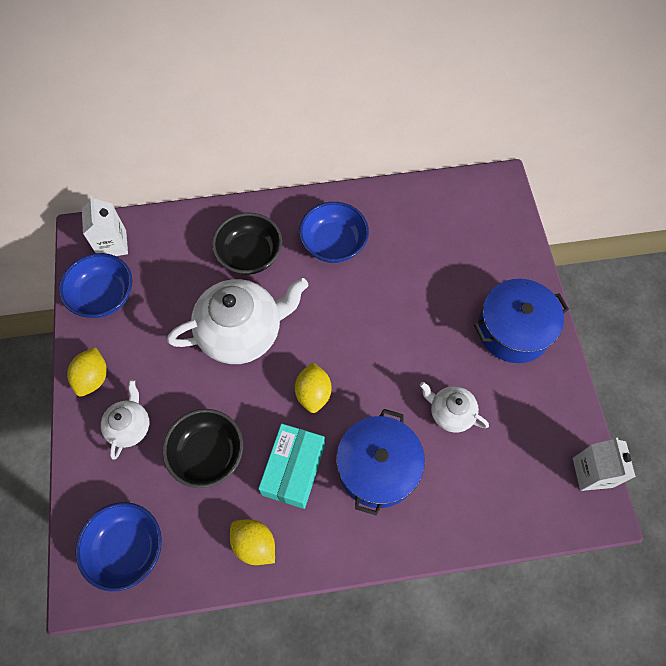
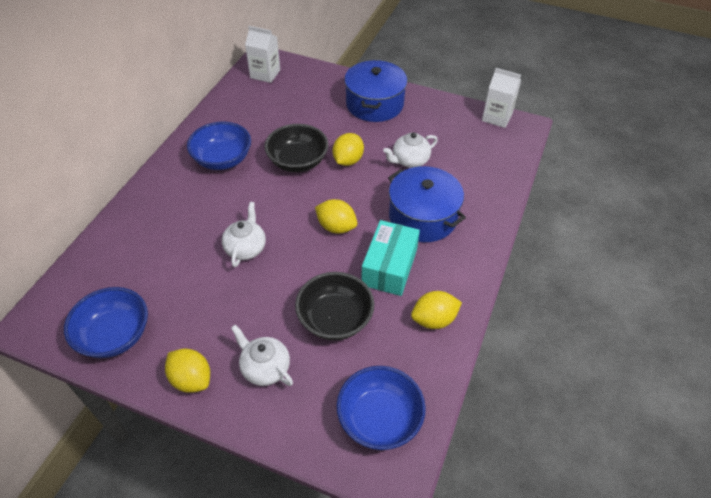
camera: 60 degrees left, 15 degrees down
white carton [82,195,128,256] -> white carton moved to [245,26,280,83]
white teapot [167,278,309,364] -> white teapot [222,202,266,267], size x0.52
black bowl [212,213,282,275] -> black bowl moved to [264,124,328,172]
turquoise box [258,424,325,509] -> turquoise box turned 60 degrees clockwise [361,220,420,296]
none -> yellow lemon [332,133,364,166]

